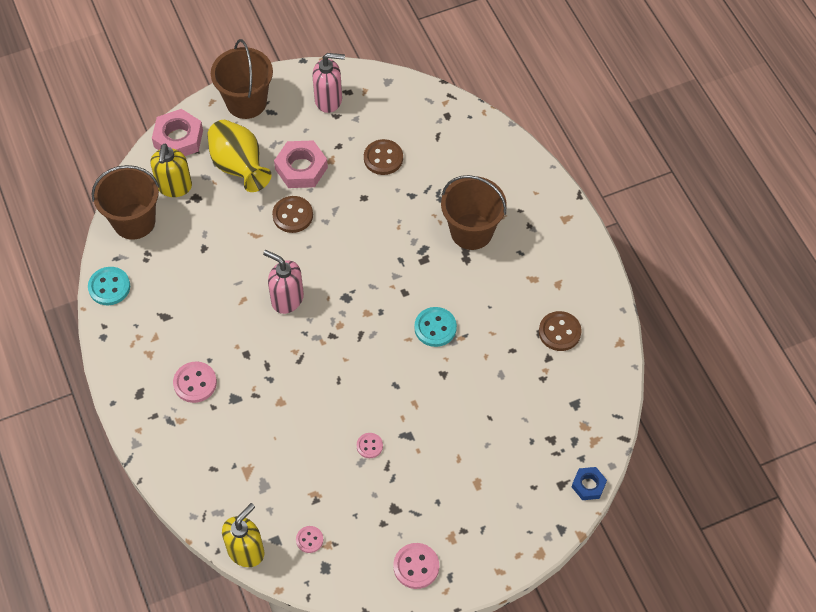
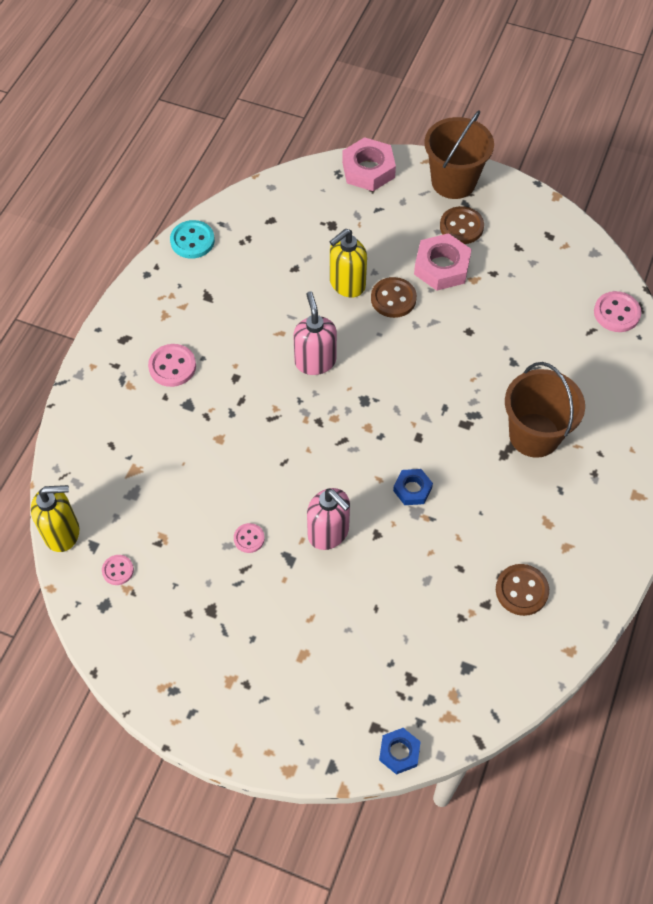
camera: 45 degrees right, 0 degrees up
brown bucket [92,165,159,240] -> none
yellow soap dispenser [150,144,192,197] -> yellow soap dispenser moved to [329,229,367,298]
yellow vase [207,120,272,192] -> none
pink soap dispenser [312,53,345,113] -> pink soap dispenser moved to [307,488,350,550]
brown button [364,139,403,175] -> brown button moved to [440,206,484,244]
pink button [393,543,439,589] -> pink button moved to [594,291,641,332]
turquoise button [414,307,457,347] -> blue nut [393,469,433,505]

